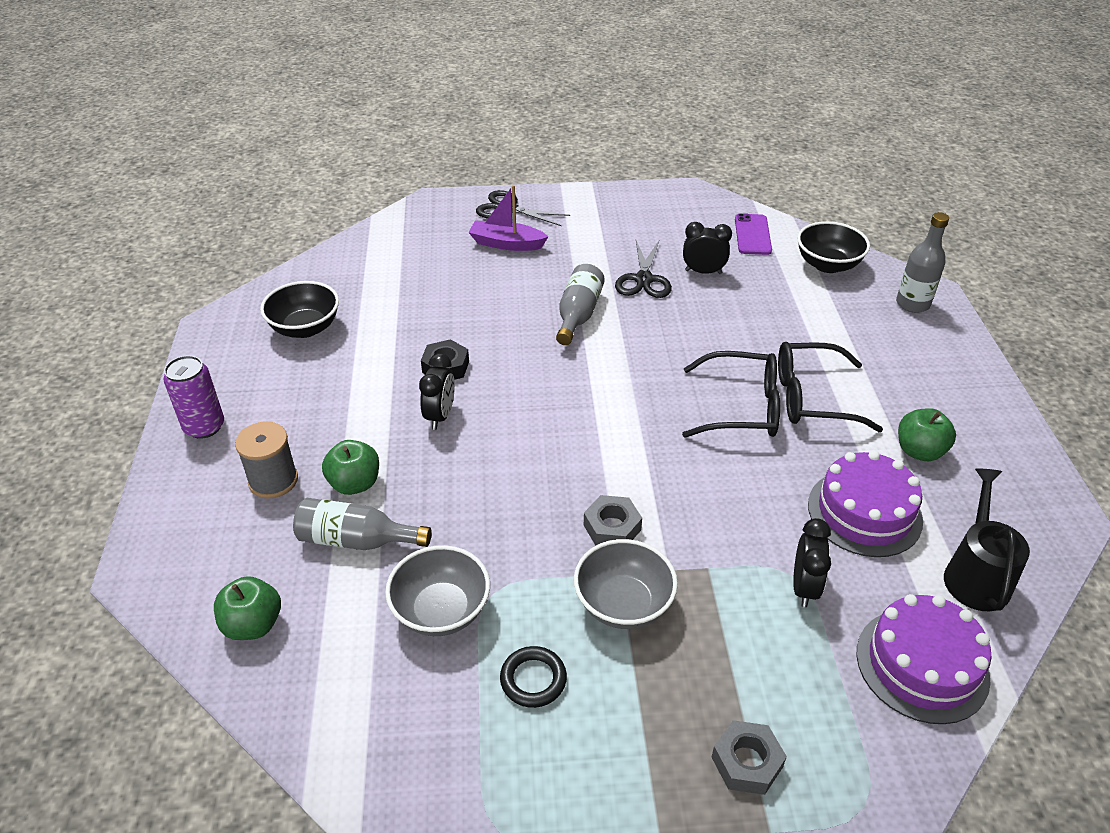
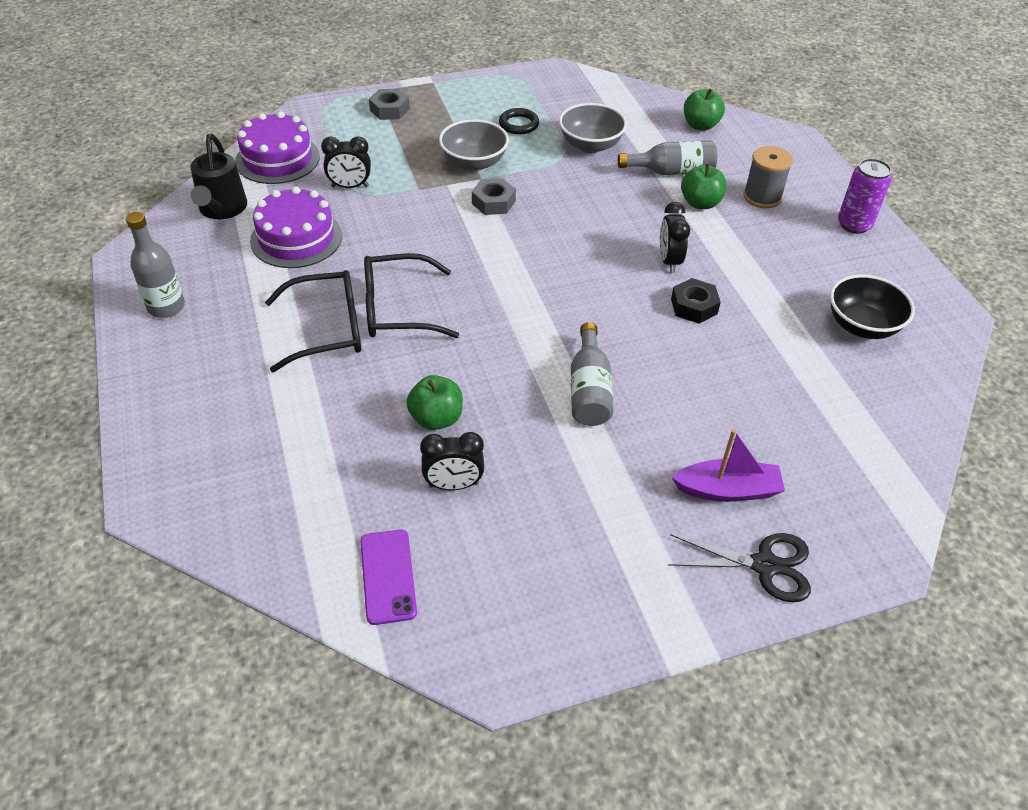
camera: 165 degrees right, 5 degrees up
black scissors [615,239,672,298] -> none
black clock [793,518,831,608] -> black clock turned 90 degrees counterclockwise [321,136,371,188]
black bowl [797,221,870,273] -> none
grey bottle [896,212,949,313] -> grey bottle moved to [126,212,185,318]
green apple [898,408,956,461] -> green apple moved to [406,375,463,430]

